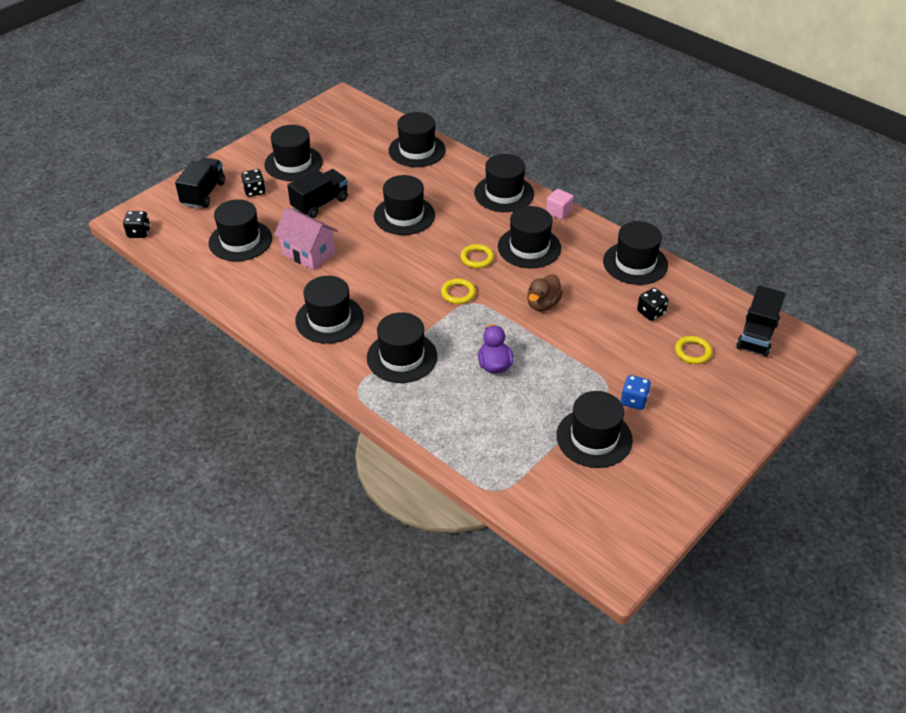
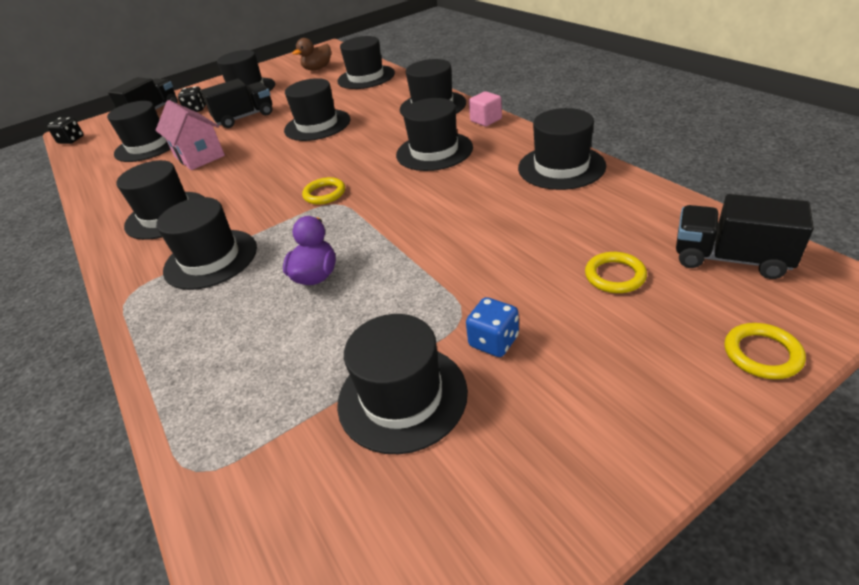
camera: 20 degrees right, 5 degrees down
yellow ring [460,244,494,268] -> yellow ring moved to [724,323,806,379]
brown duck [527,274,563,311] -> brown duck moved to [293,38,331,70]
black dice [637,288,668,321] -> none
black truck [736,285,785,357] -> black truck turned 75 degrees clockwise [676,194,814,279]

